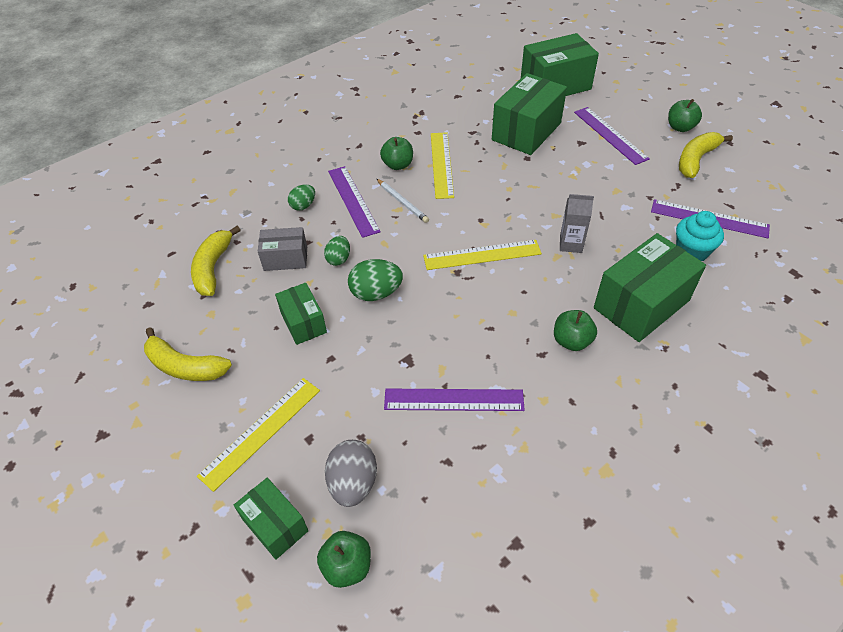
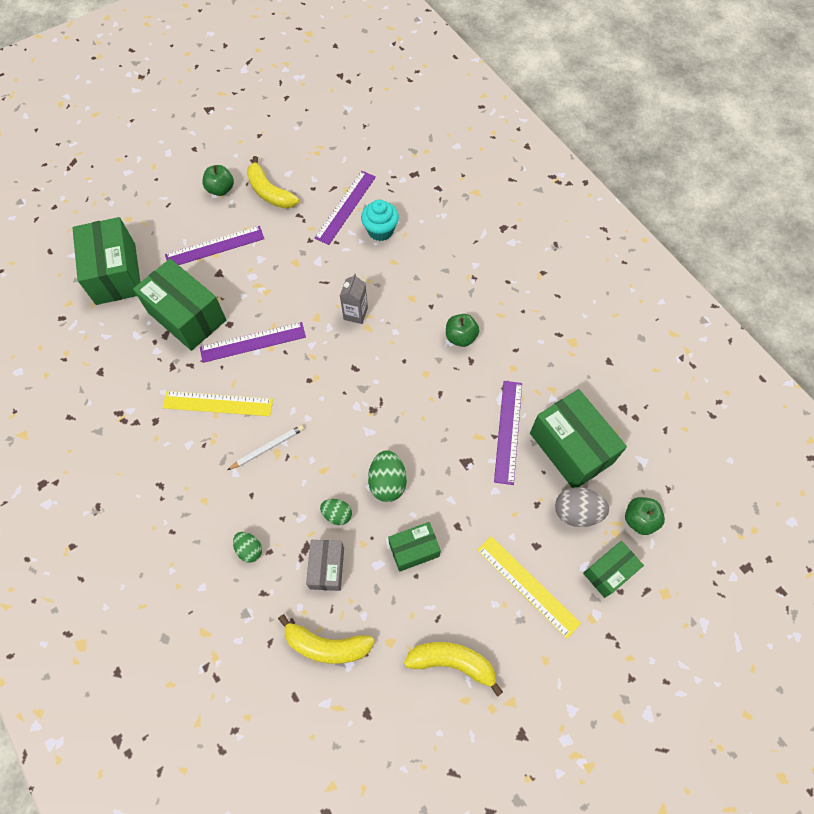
camera: 85 degrees left, 15 degrees up
yellow banana [144,327,232,381] -> yellow banana turned 105 degrees counterclockwise [404,642,503,697]
purple ruler [328,166,381,238] -> purple ruler moved to [200,322,306,363]
green apple [380,137,413,170] -> none
yellow ruler [423,240,542,270] -> none
green box [594,233,706,342] -> green box moved to [530,389,627,488]

